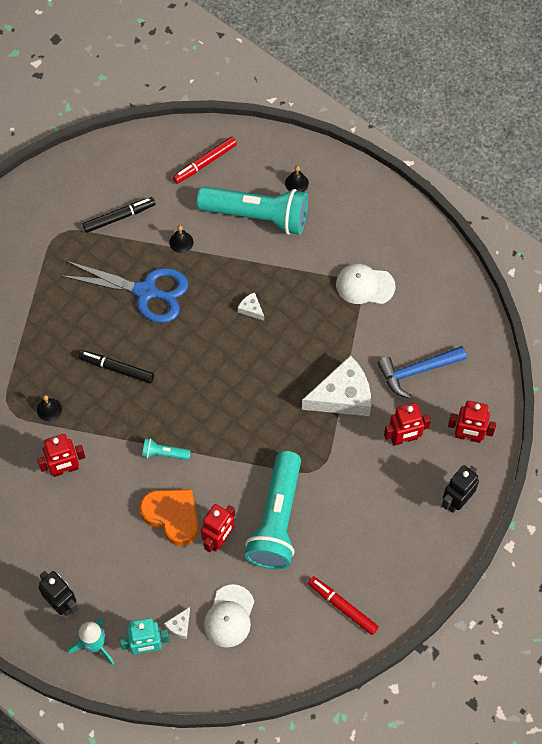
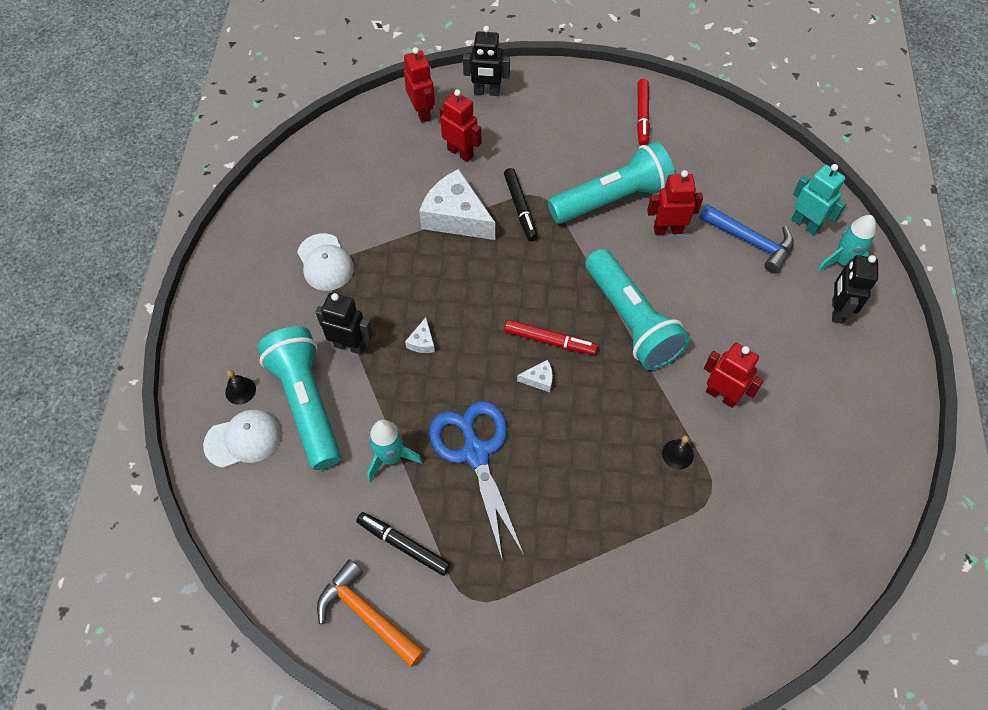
camera: 125 degrees left, 5 degrees down
black marker [78,350,154,383] -> black marker moved to [504,168,538,241]
orange heart [140,489,198,546] -> none
turquoise flashlight [142,438,191,460] -> turquoise flashlight [585,249,690,370], size x2.41
white cheese [164,607,190,639] -> white cheese moved to [517,360,553,392]
black bell [170,225,193,253] -> turquoise rocket [367,420,423,482]
red marker [173,137,237,183] -> red marker moved to [504,320,598,355]
white cap [204,584,254,647] -> white cap moved to [203,409,281,468]
blue hammer [377,346,467,398] -> blue hammer moved to [699,204,794,274]
none -> black robot [315,293,373,355]
none -> orange hammer [317,559,425,667]

